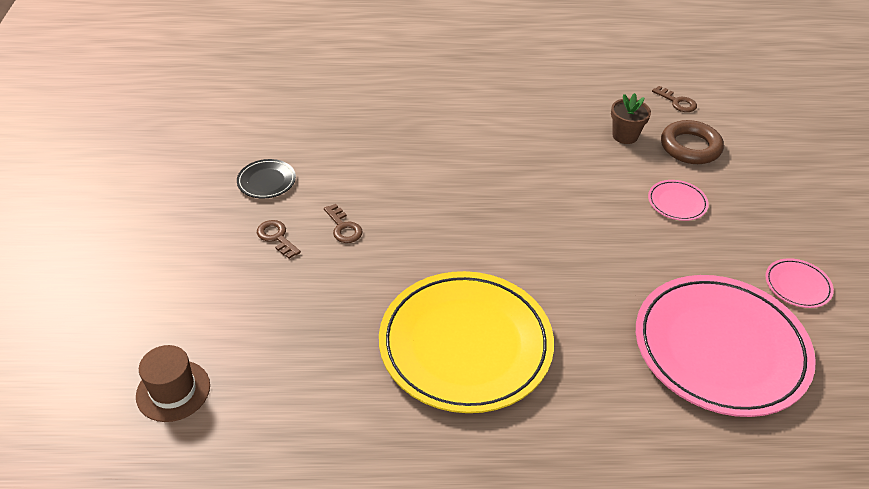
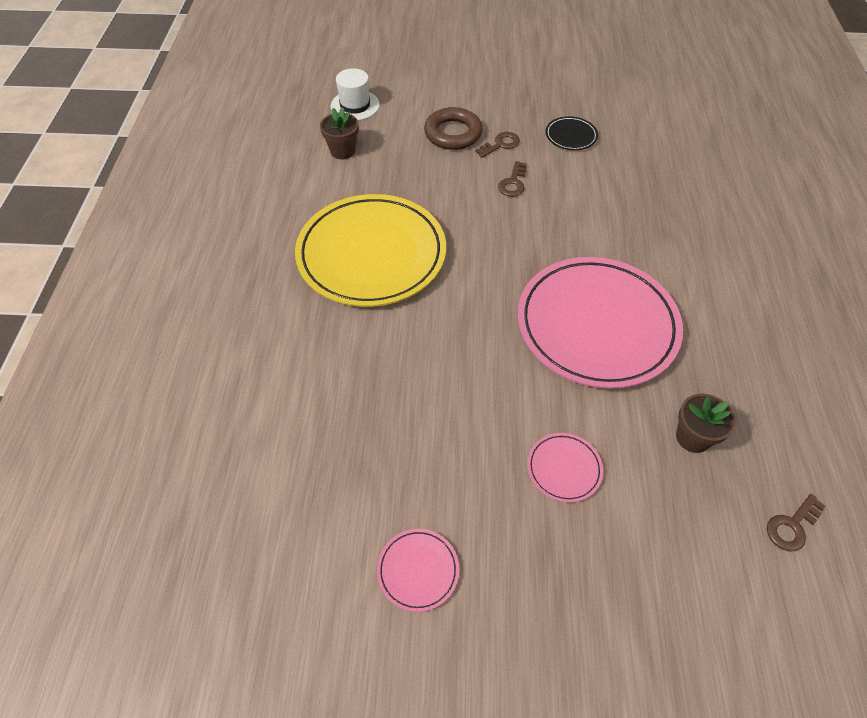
camera: 95 degrees right, 10 degrees up
brown hat [136,345,210,422] -> white hat [331,68,380,121]
brown key [324,204,363,243] -> brown key turned 45 degrees counterclockwise [498,161,527,197]
pink plate [636,275,816,417] -> pink plate moved to [518,257,683,389]
brown ring [661,120,724,164] -> brown ring moved to [424,107,483,150]
none -> brown flower pot [320,107,359,160]

